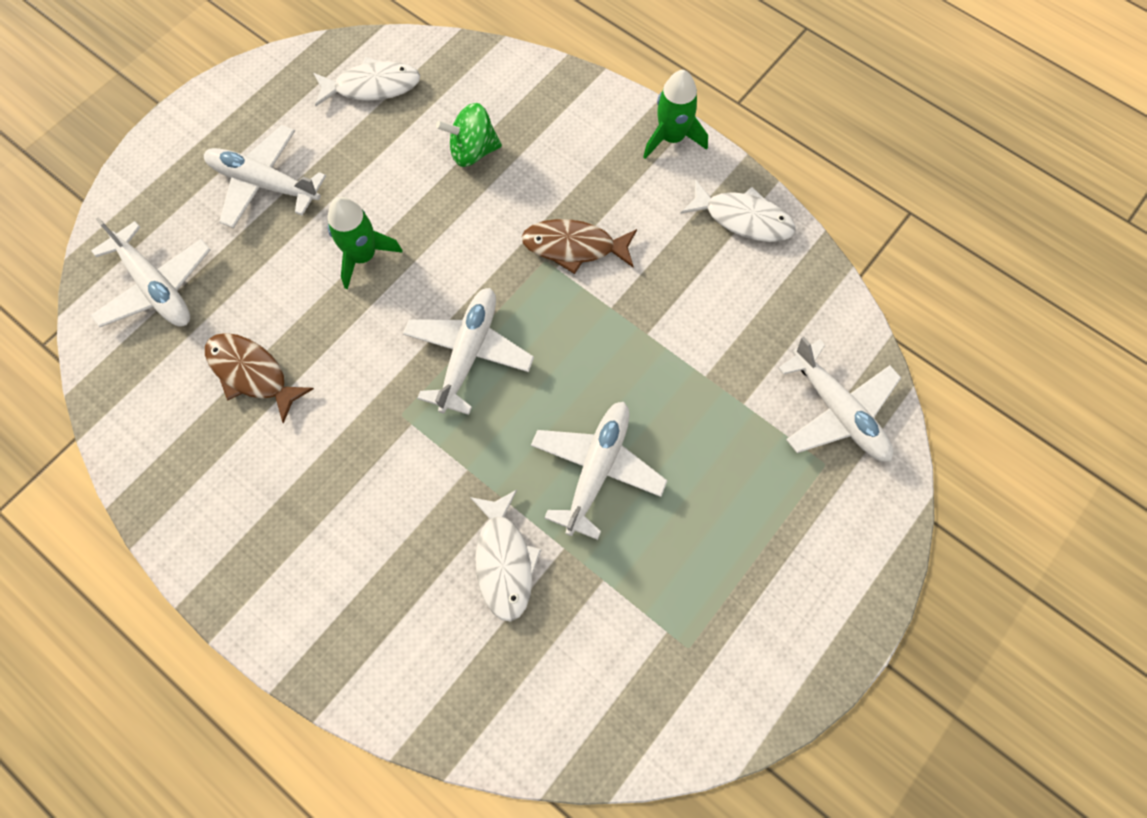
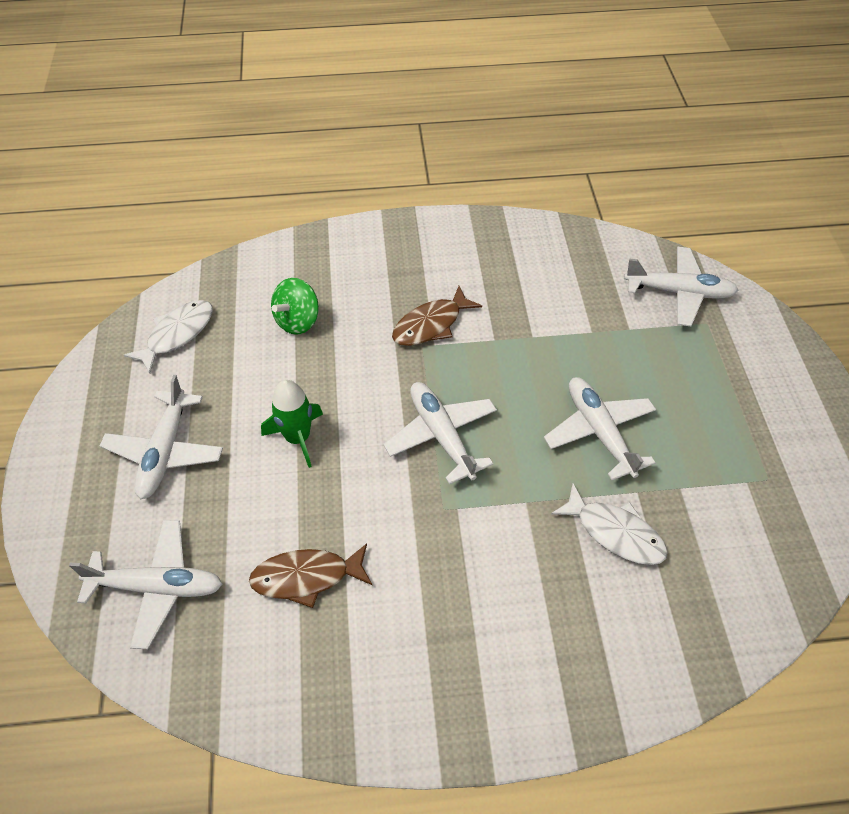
camera: 45 degrees left, 15 degrees down
white plane [204,125,326,228] -> white plane turned 60 degrees counterclockwise [100,375,223,499]
green rocket [643,70,708,159] -> none
white fish [680,179,795,242] -> none

